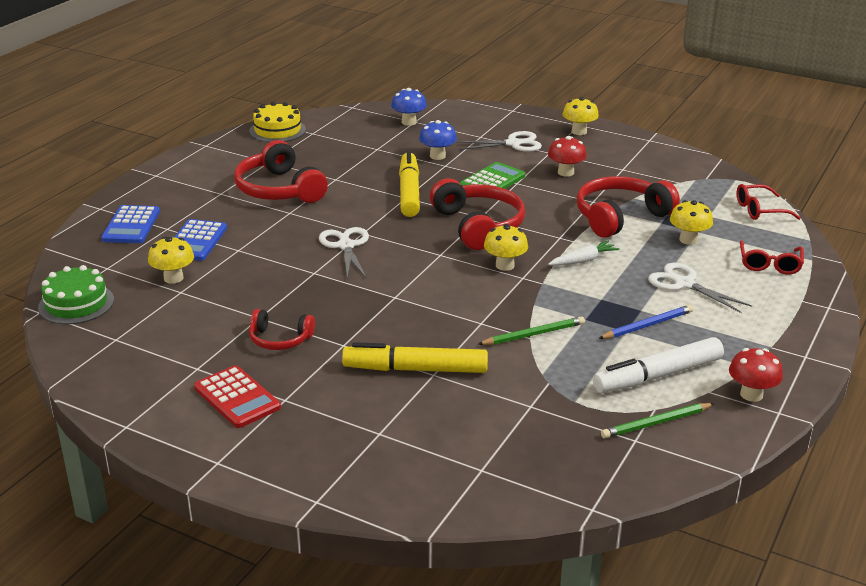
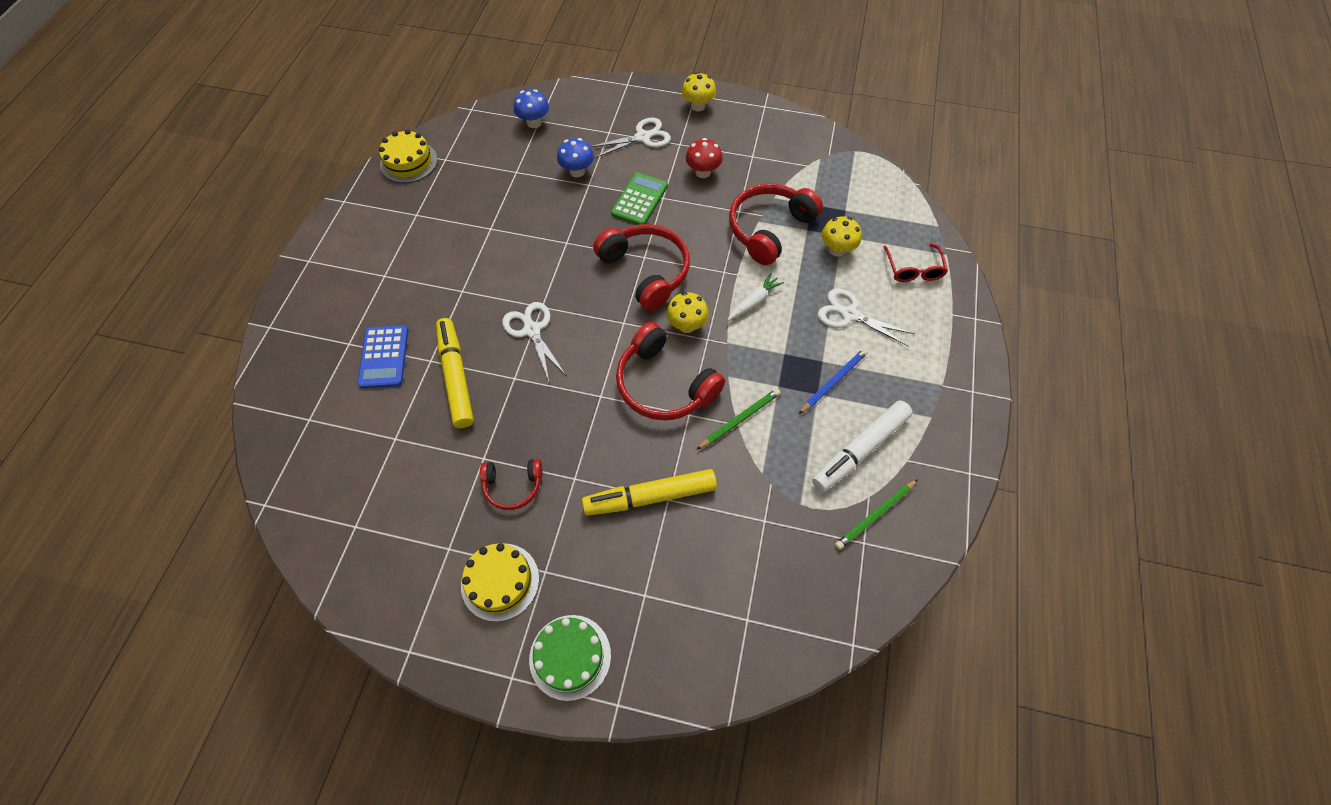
camera: 15 degrees left, 30 degrees up
green cake [38,265,114,324] -> green cake moved to [529,615,611,701]
blue calculator [101,205,160,243] -> none
yellow mushroom [148,237,194,284] -> none
red calculator [194,365,281,428] -> yellow cake [461,543,539,622]
red headphones [234,140,328,203] -> red headphones moved to [616,322,725,420]
yellow marker [399,151,420,217] -> yellow marker moved to [436,318,474,428]
red mushroom [729,348,783,402] -> none
red glasses [736,184,801,220] -> none

